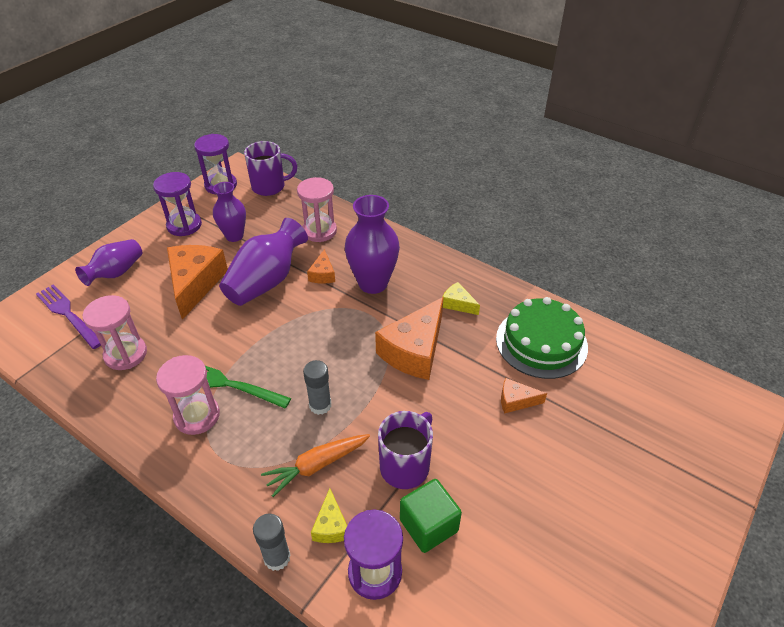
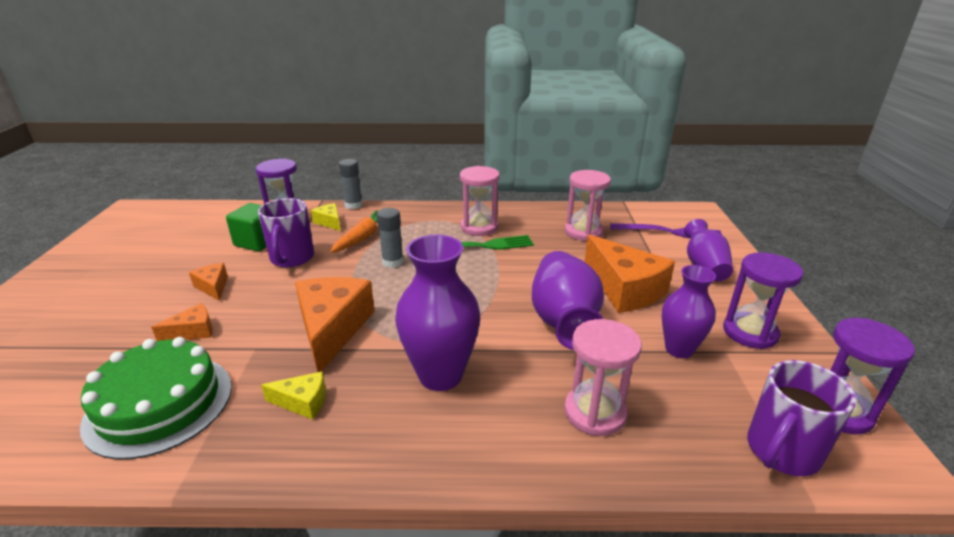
camera: 145 degrees right, 15 degrees down
orange cheese [307,249,335,284] -> orange cheese moved to [189,263,228,301]

